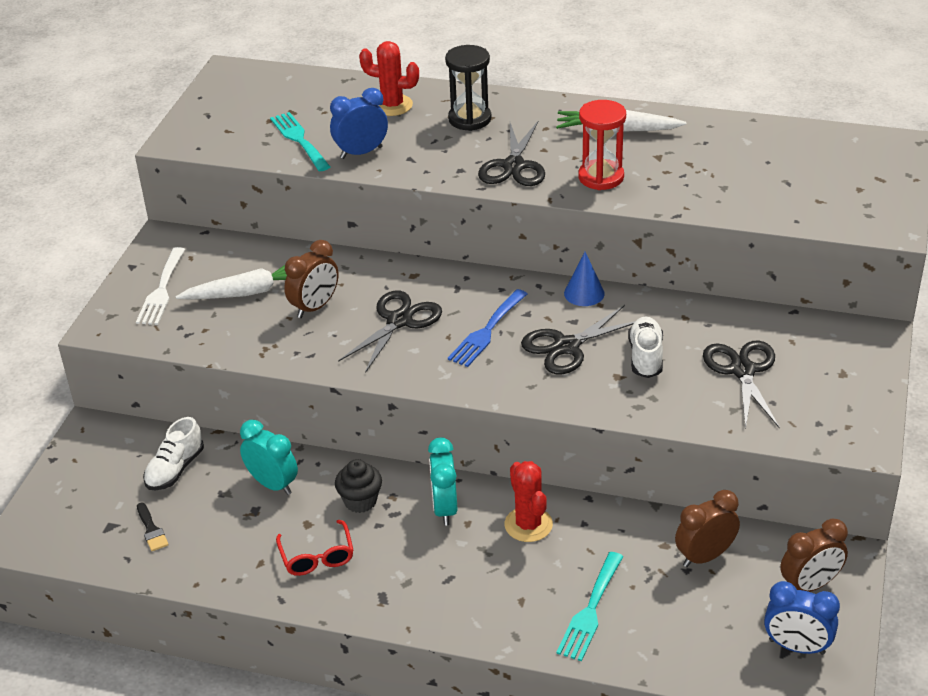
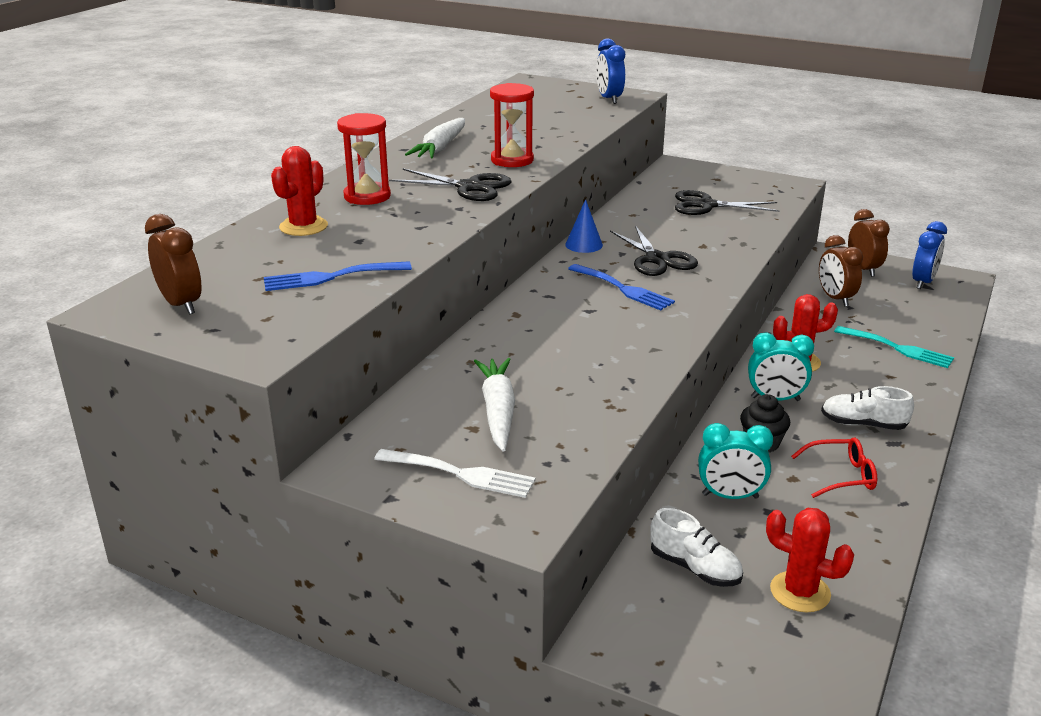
camera: 80 degrees left, 10 degrees down
black brush [137,503,169,551] -> red cactus [766,508,854,612]
turquoise clock [240,420,298,495] -> turquoise clock turned 135 degrees counterclockwise [698,423,773,499]
turquoise fork [270,112,330,171] -> blue fork [264,261,412,291]
brown clock [284,240,339,318] -> brown clock moved to [145,214,202,314]
blue clock [330,88,388,159] -> blue clock moved to [596,38,625,104]
black scissors [338,291,442,373] -> none
black hourglass [445,45,492,131] -> red hourglass [337,113,391,205]
white shoe [628,317,663,378] -> white shoe moved to [821,386,914,430]

